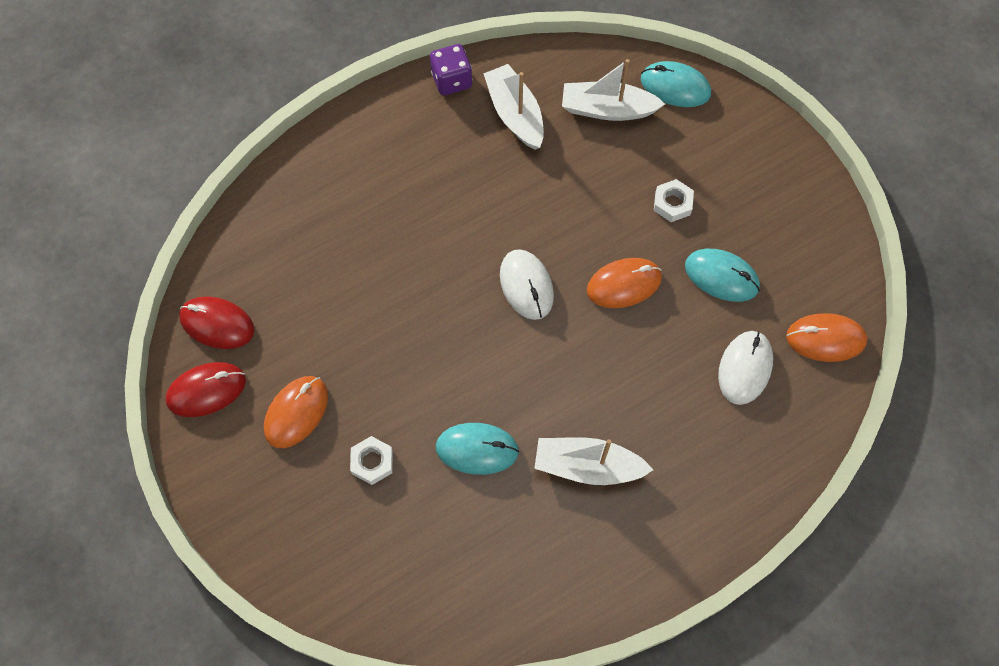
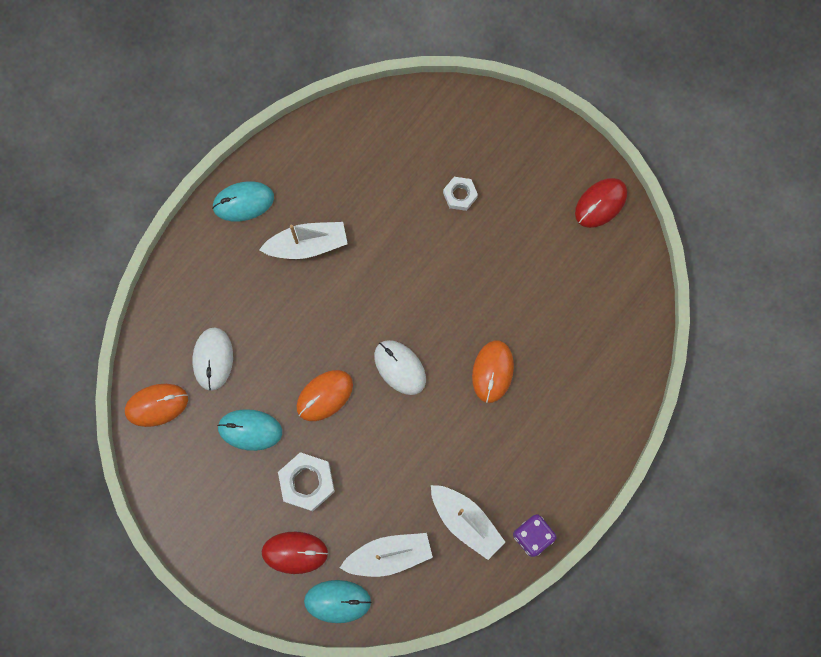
camera: 160 degrees right, 10 degrees up
red mouse [179,296,255,349] -> red mouse moved to [262,532,328,574]
orange mouse [264,376,328,448] -> orange mouse moved to [472,341,514,403]
turquoise mouse [436,423,519,475] -> turquoise mouse moved to [212,181,274,221]
white nut [654,179,694,222] -> white nut [278,452,335,511], size x1.60

